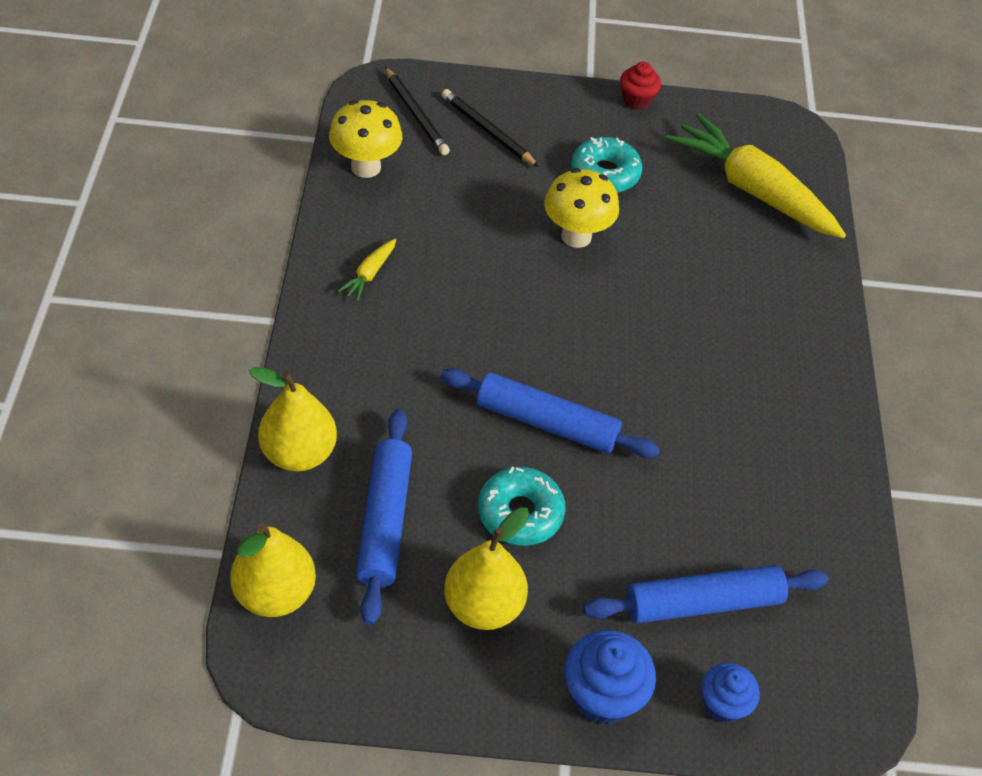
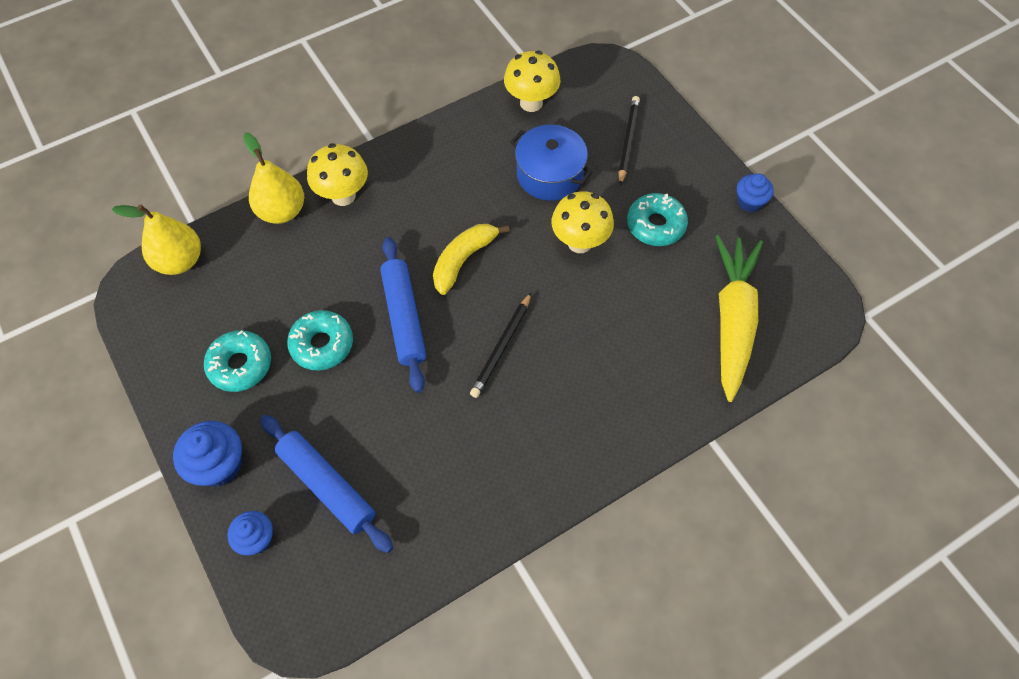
camera: 60 degrees right, 10 degrees up
yellow carrot [338,239,396,301] -> none
blue rolling pin [356,409,412,625] -> none
black pencil [385,67,450,155] -> black pencil moved to [470,292,532,398]
yellow pear [444,507,529,630] -> turquoise donut [204,330,271,392]
red cupcake [620,62,661,110] -> blue cupcake [737,174,774,212]
none -> yellow mushroom [307,143,368,206]
none -> yellow banana [433,224,510,295]
none -> blue pot [510,125,593,201]

